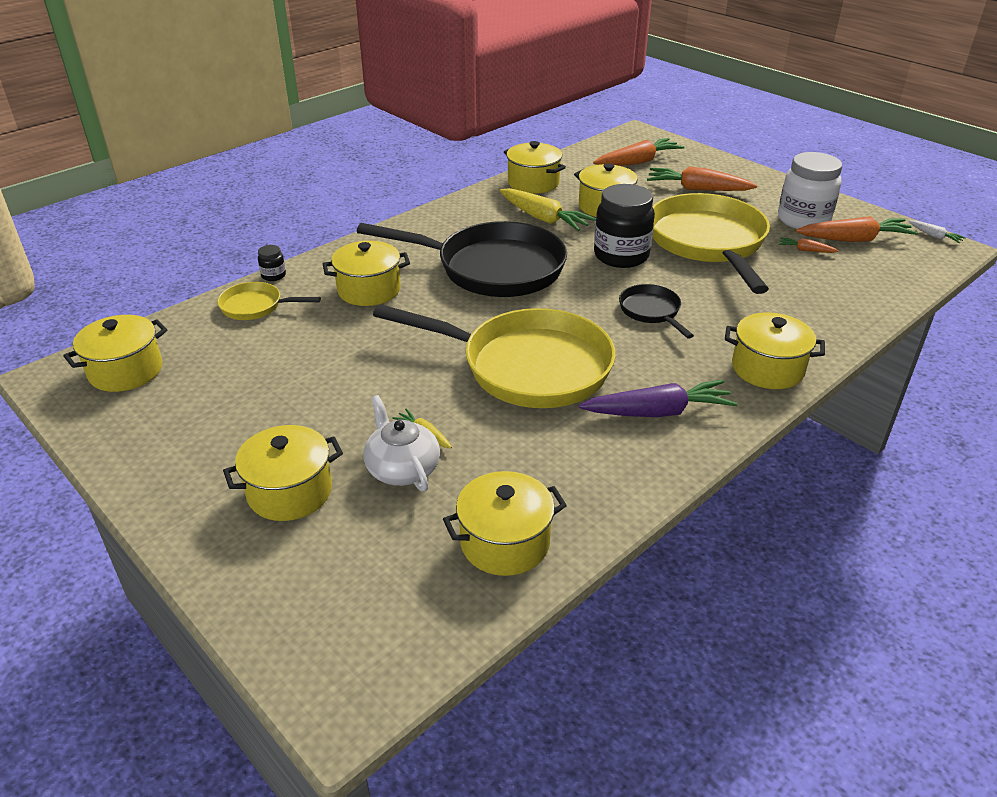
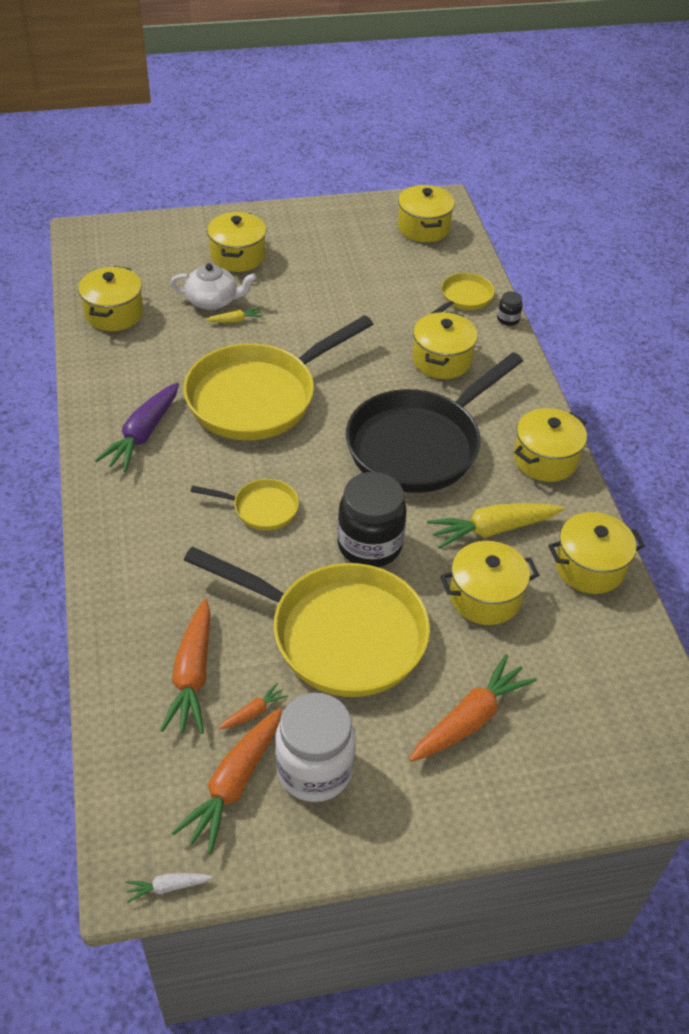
camera: 120 degrees right, 10 degrees up
orange carrot [593,138,685,166] -> orange carrot moved to [160,599,211,734]
black pan [619,284,694,339] -> yellow pan [190,479,299,530]
yellow pot [725,312,825,389] -> yellow pot moved to [514,408,587,482]

